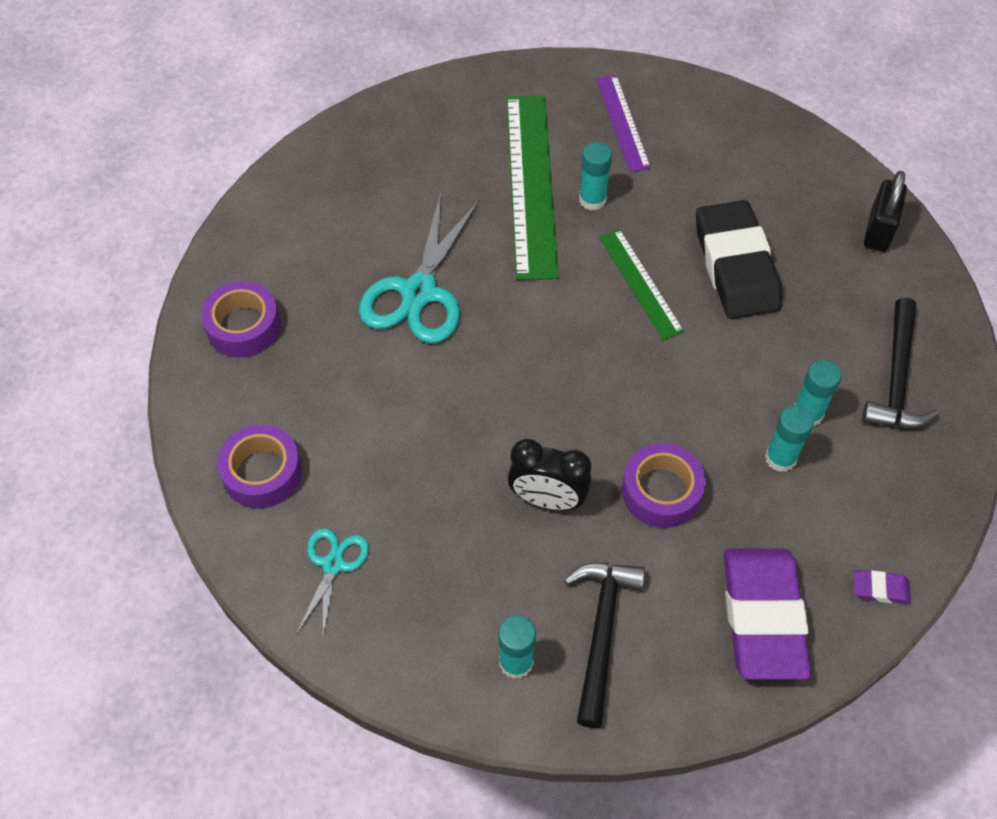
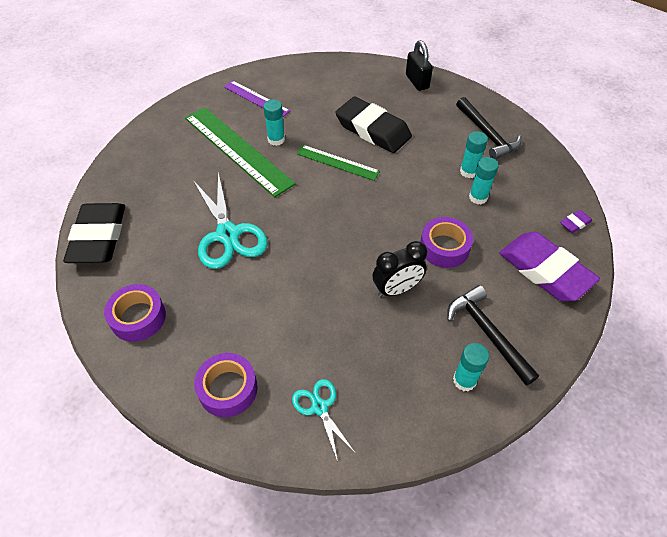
camera: 40 degrees left, 5 degrees down
none -> black eraser [63,203,125,263]

